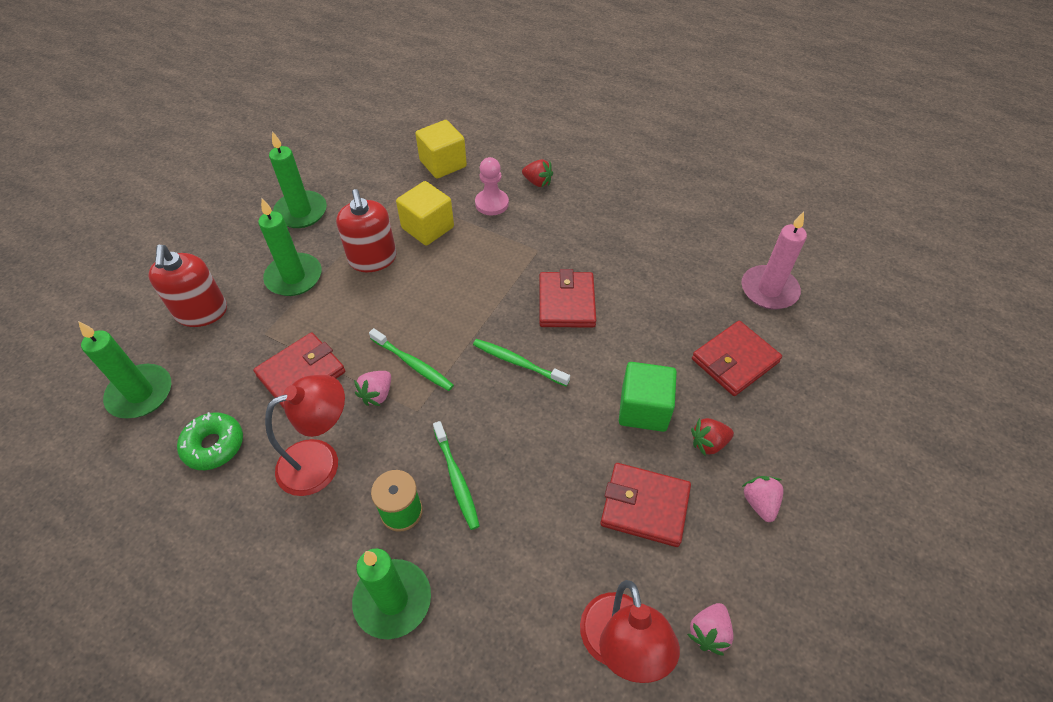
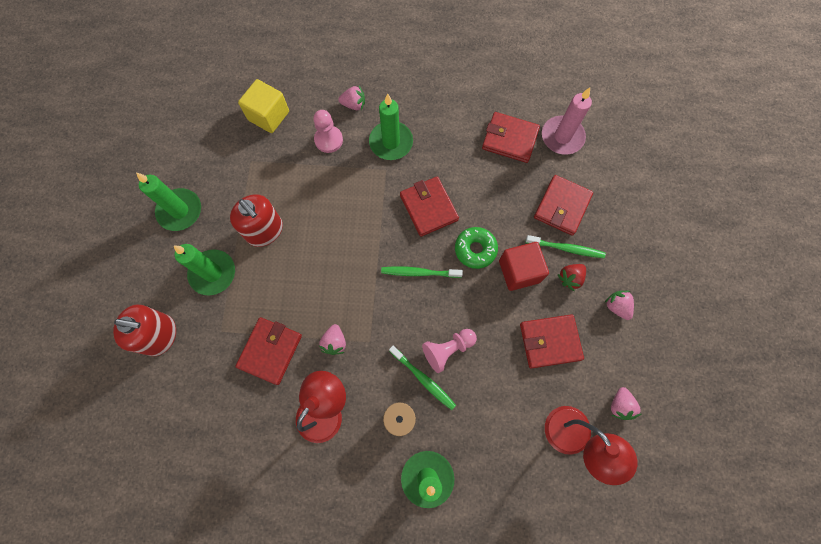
camera: 25 degrees left, 20 degrees up
green candle [78,321,171,419] -> green candle moved to [369,94,413,160]
red soap dispenser [148,245,227,327] -> red soap dispenser turned 45 degrees counterclockwise [113,305,176,356]
green donut [177,412,243,470] -> green donut moved to [455,227,498,269]
green toothbrush [369,328,454,391] -> green toothbrush moved to [525,235,606,258]
yellow cube [396,181,454,246] -> none
red strawberry [522,159,553,187] -> pink strawberry [338,86,365,110]
green cube [619,362,677,432] -> red cube [499,242,549,291]
none -> pink pawn [422,329,477,373]
none -> red wallet [482,112,540,163]

